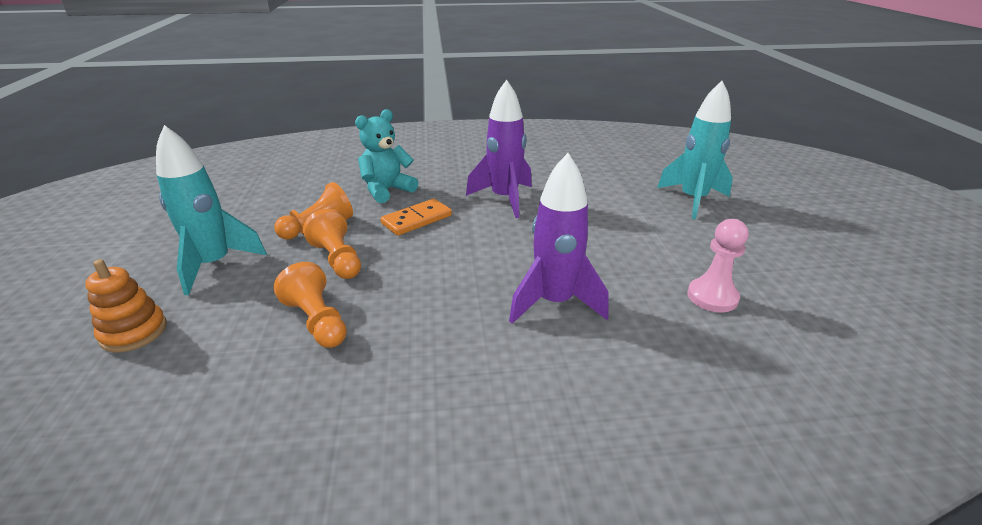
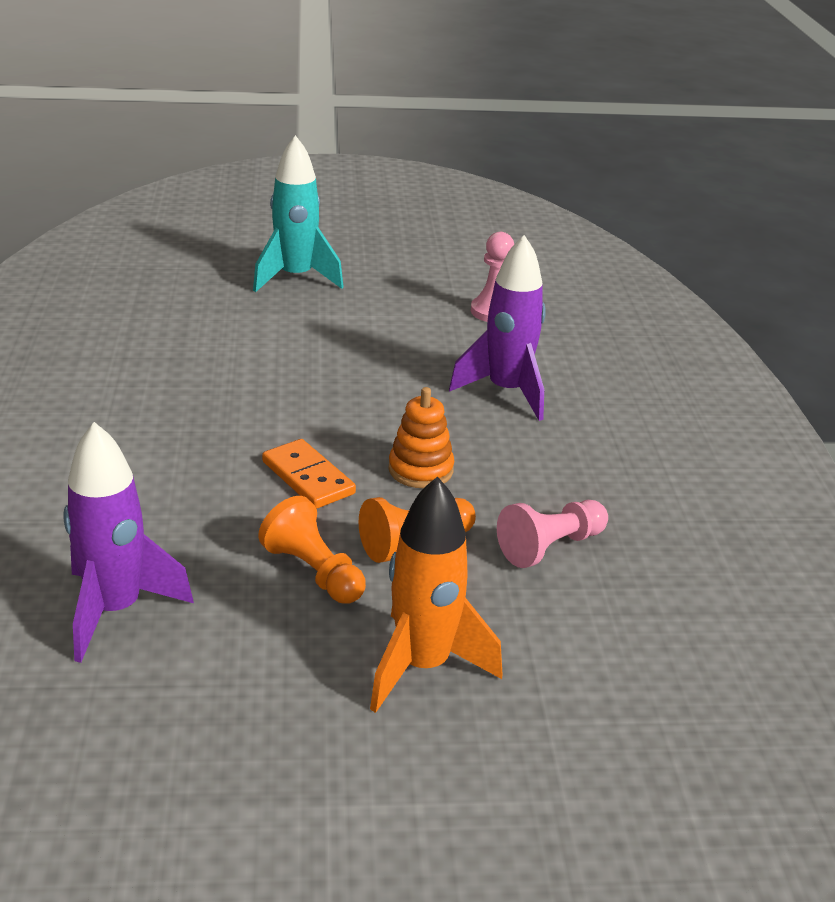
camera: 90 degrees left, 0 degrees up
orange stacking toy [85,259,167,352] -> orange stacking toy moved to [388,387,454,488]
turquoise rocket [156,125,267,295] -> orange rocket [370,476,502,713]
orange pawn [274,262,347,348] -> pink pawn [497,500,608,568]
turquoise teddy bear [355,109,418,203] -> none
purple rocket [466,80,532,218] -> purple rocket moved to [63,422,194,663]

